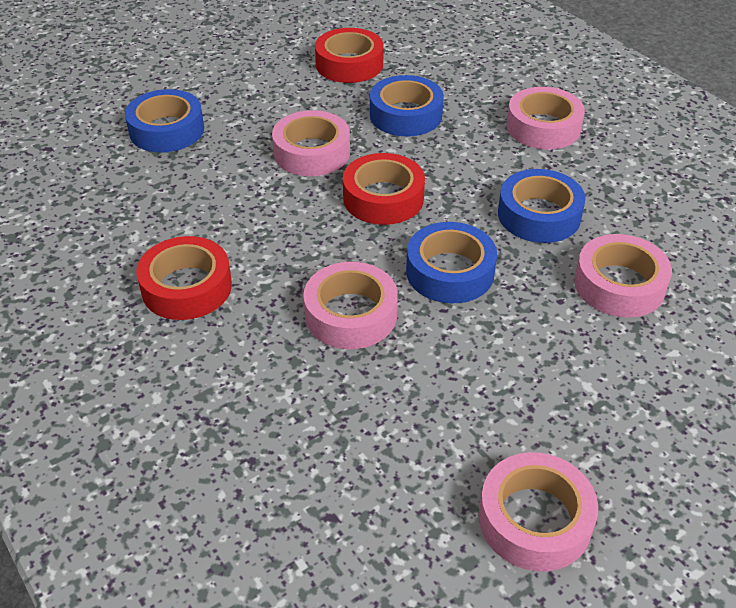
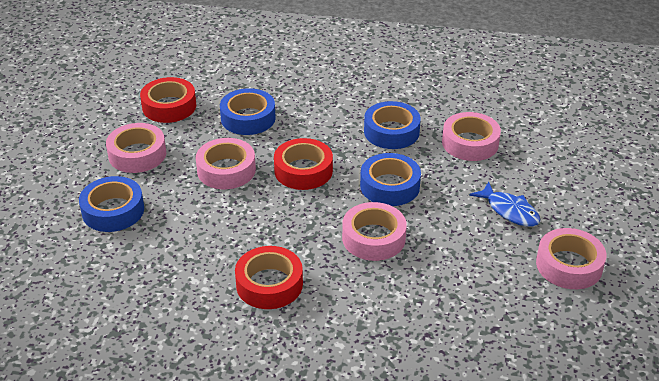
camera: 45 degrees left, 5 degrees down
pink tape [506,87,585,149] -> pink tape moved to [106,123,166,173]
none -> blue fish [469,182,540,227]

